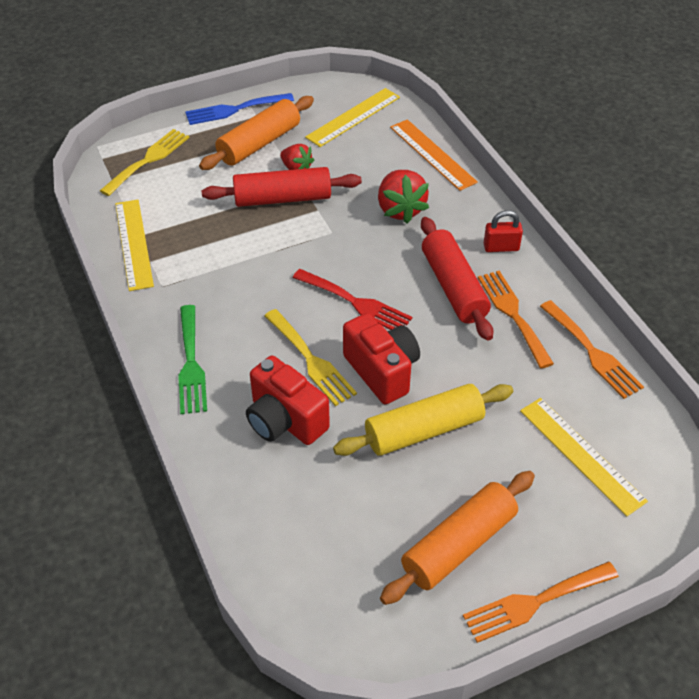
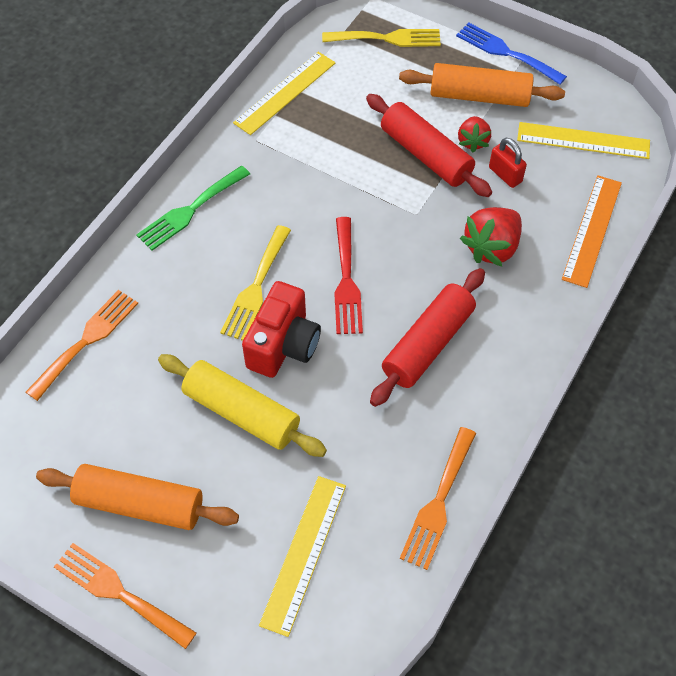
camera: 55 degrees right, 10 degrees up
red camera [246,356,330,445] -> none
orange fork [478,271,554,368] -> orange fork moved to [26,290,138,401]
red padlock [484,210,523,252] -> red padlock moved to [489,138,527,188]

